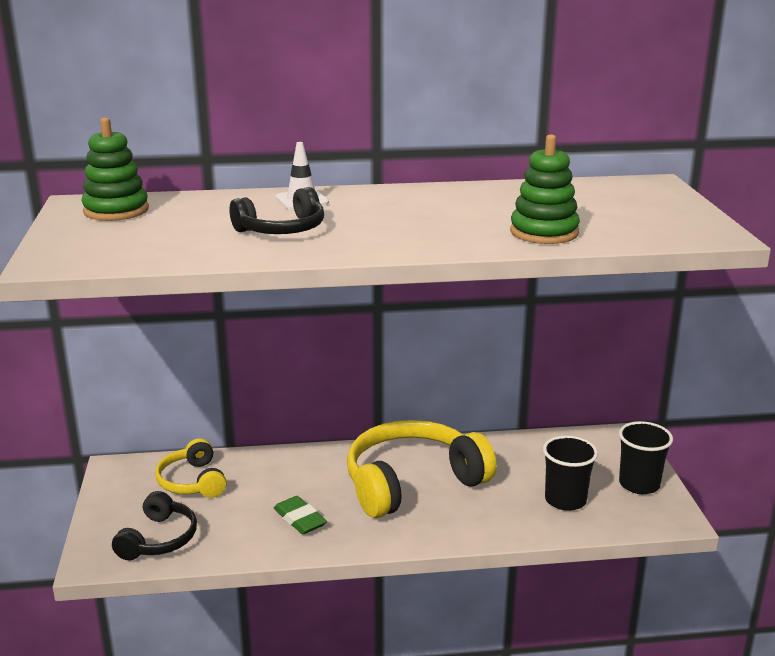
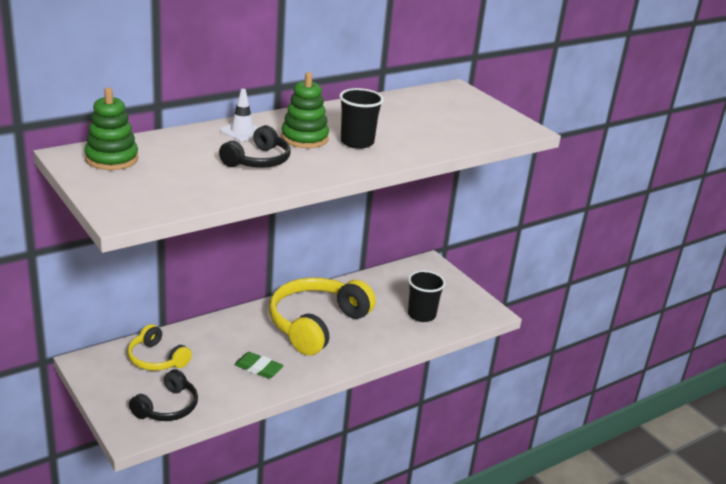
camera: 30 degrees left, 5 degrees up
black headphones [112,491,197,560] -> black headphones turned 45 degrees clockwise [129,369,198,421]
green stacking toy [510,135,580,244] -> green stacking toy moved to [281,72,329,148]
black cup [619,421,673,494] -> black cup moved to [339,88,384,149]

